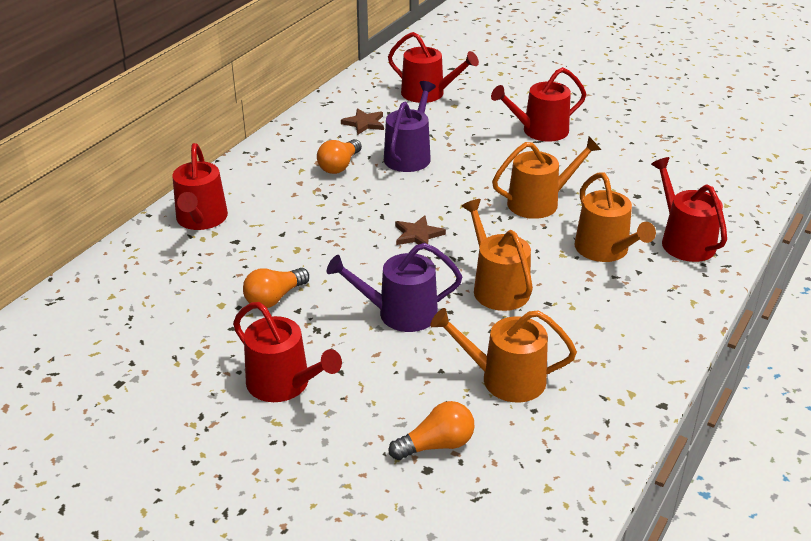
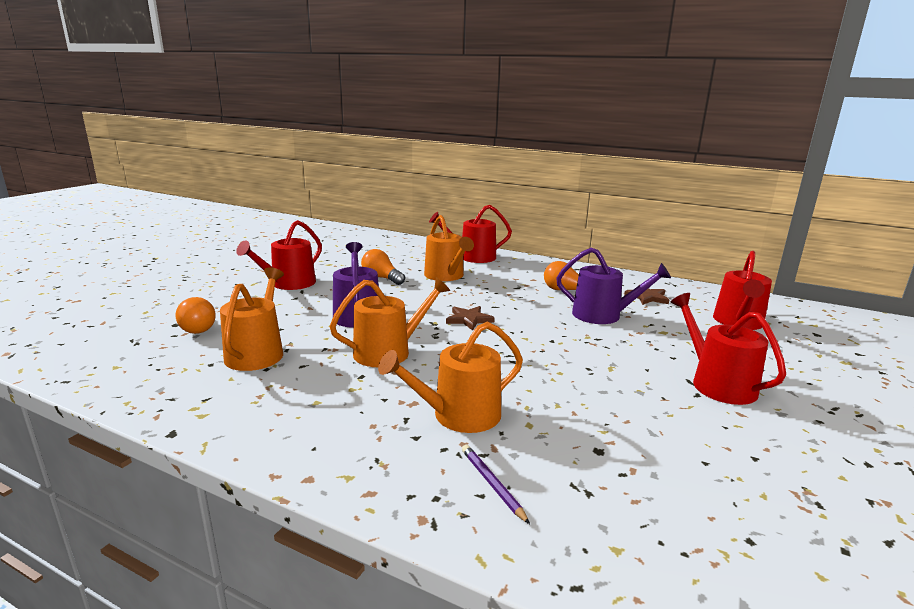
camera: 85 degrees right, 15 degrees down
orange watering can [492,137,601,219] -> orange watering can moved to [424,215,474,281]
red watering can [651,157,727,262] -> purple pencil [462,445,530,524]

